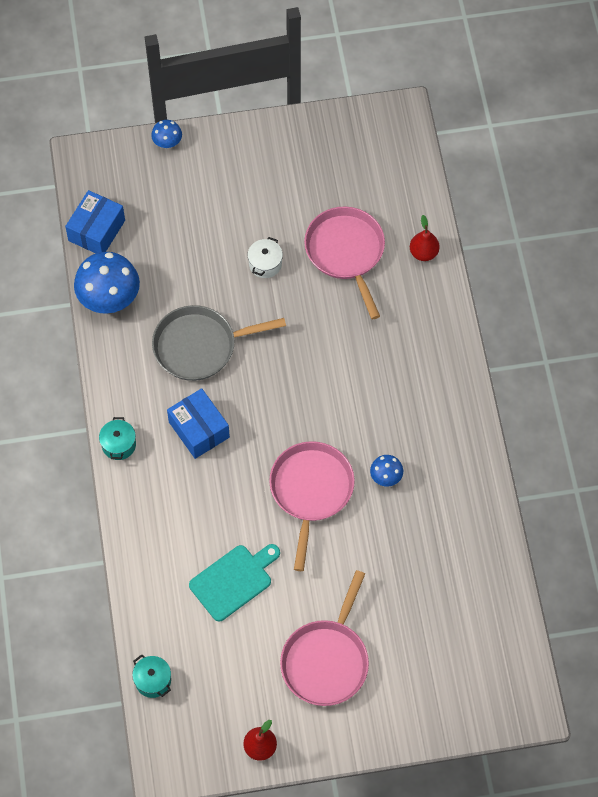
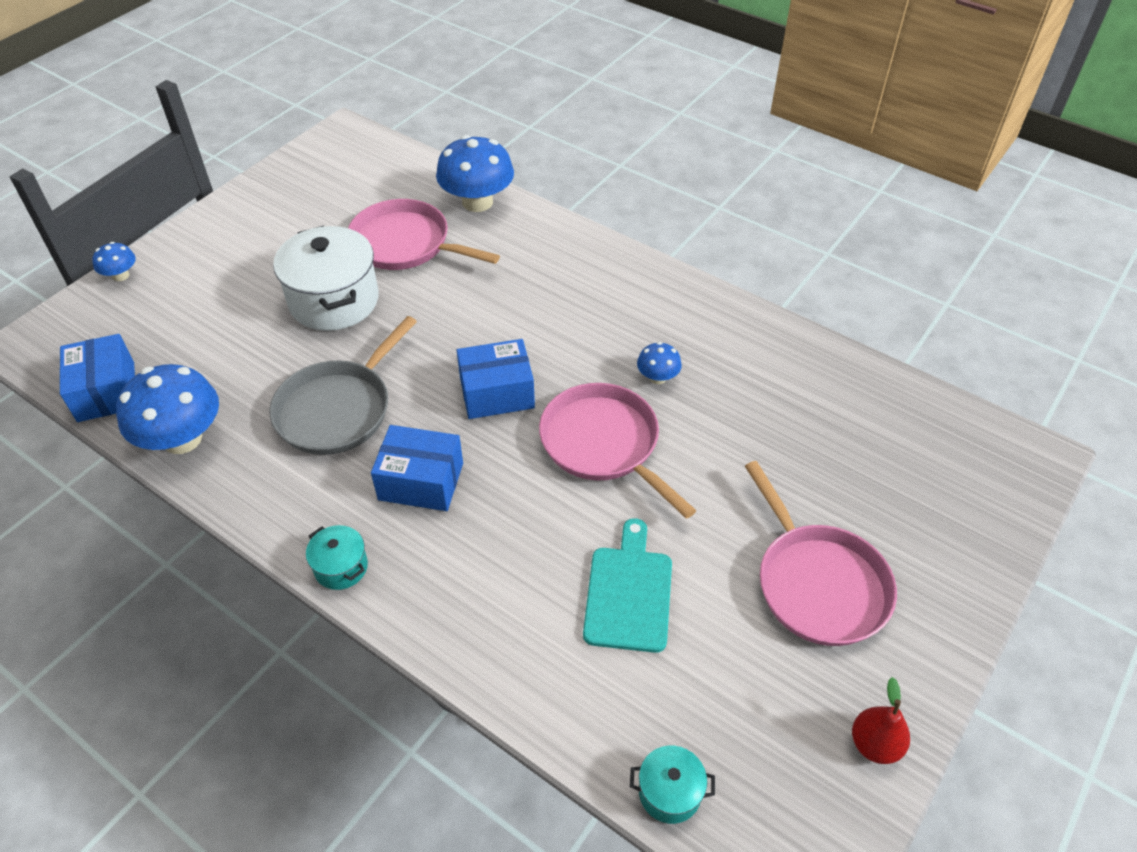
camera: 45 degrees left, 15 degrees down
white pot [248,237,283,278] -> white pot [273,225,379,331], size x2.09
red pear [410,215,440,261] -> blue mushroom [436,135,514,212]
none -> blue box [457,339,535,419]

